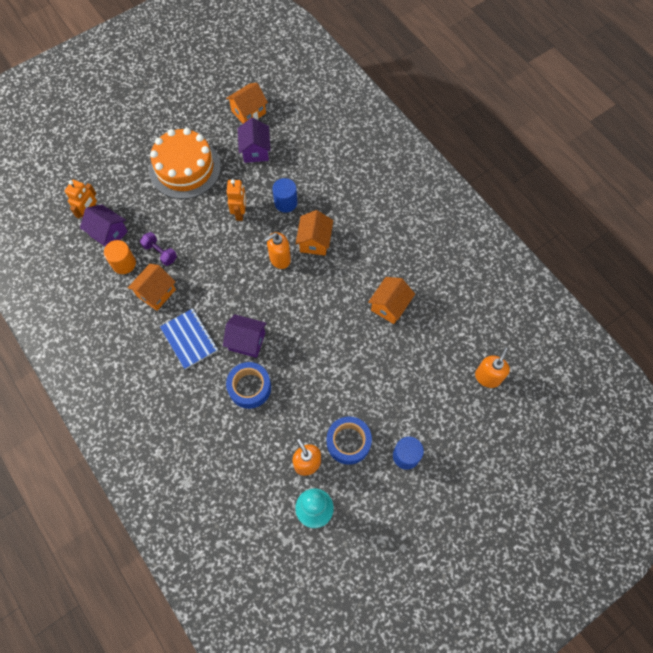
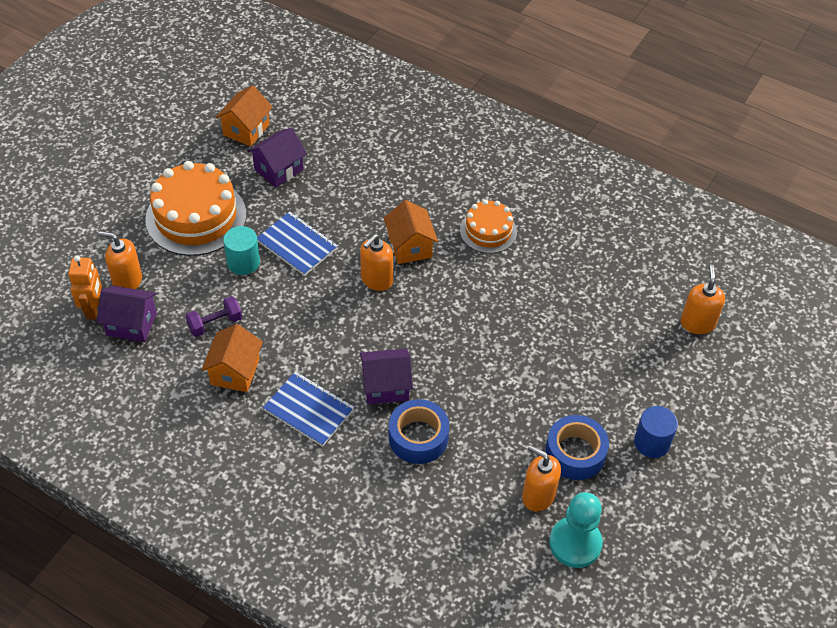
camera: 25 degrees left, 15 degrees down
orange cylinder [104,240,136,274] -> none
purple dumbbell [140,232,177,266] -> purple dumbbell turned 45 degrees counterclockwise [185,296,242,337]
orange robot [227,179,246,221] -> blue notebook [257,211,338,276]
purple house [238,118,271,163] -> purple house turned 75 degrees clockwise [248,128,307,188]
blue cylinder [272,178,298,213] -> none
orange house [368,277,415,324] -> none
none -> orange soap dispenser [98,231,142,289]
none -> turquoise cylinder [223,226,260,275]
none -> orange cake [460,200,517,254]

